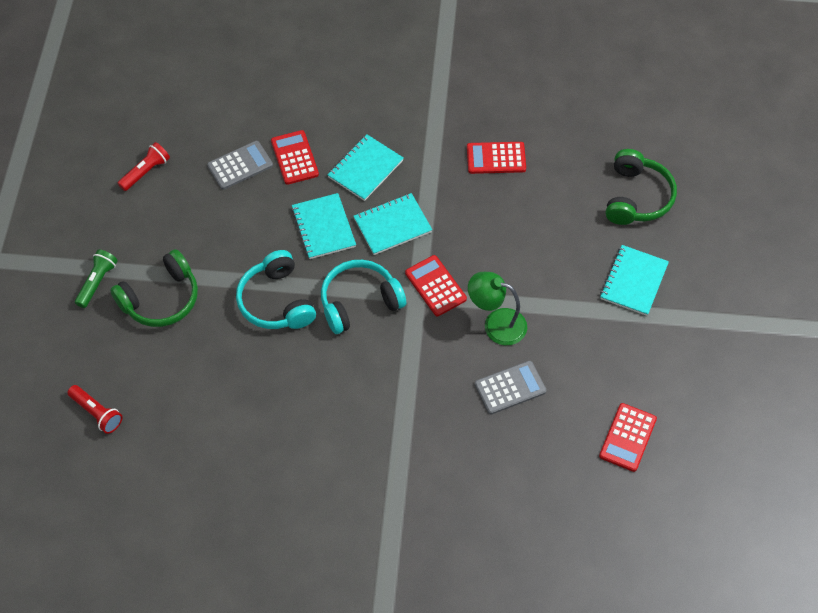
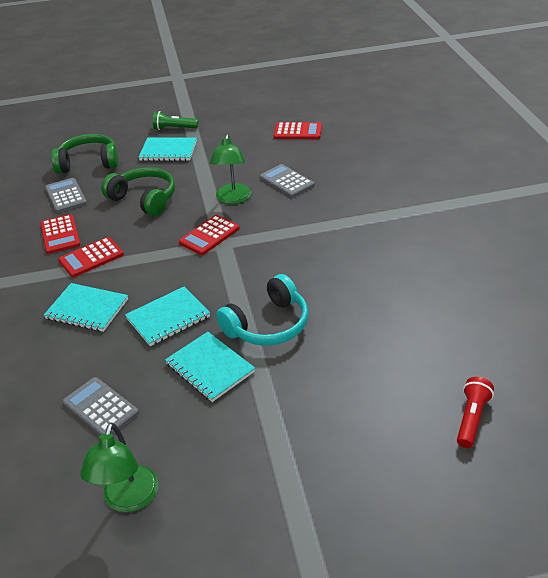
camera: 105 degrees left, 20 degrees down
green flashlight [75,250,118,308] -> green flashlight moved to [153,111,198,130]
green headphones [110,249,198,327] -> green headphones moved to [101,167,175,216]
red flashlight [118,142,170,191] -> green lamp [80,422,158,512]
red calculator [271,130,319,185] -> red calculator moved to [58,237,124,277]
turquoise headphones [321,260,406,334] -> none
turquoise notebook [353,193,432,255] -> turquoise notebook moved to [165,332,255,402]
none -> grey calculator [45,178,87,213]

